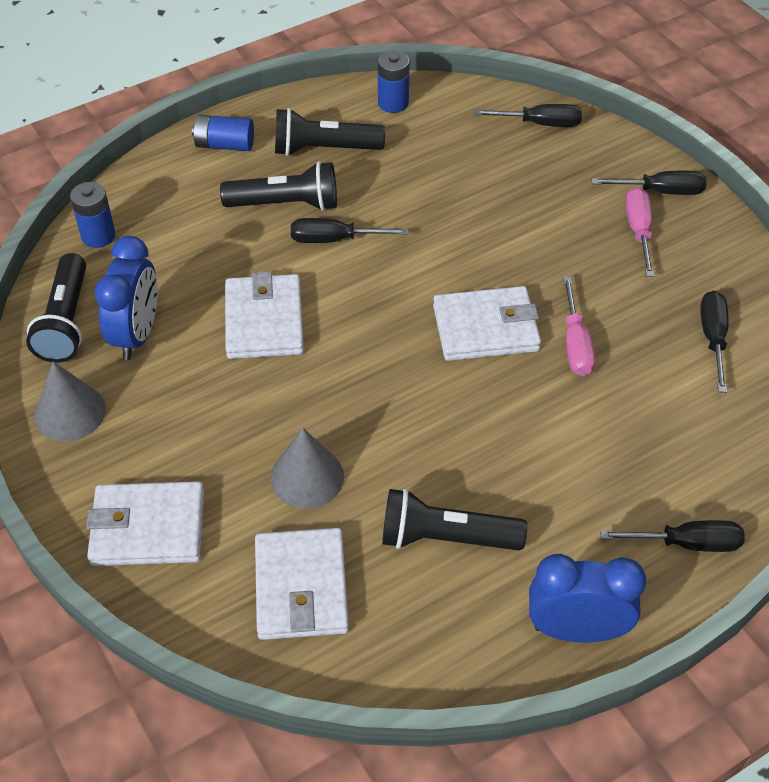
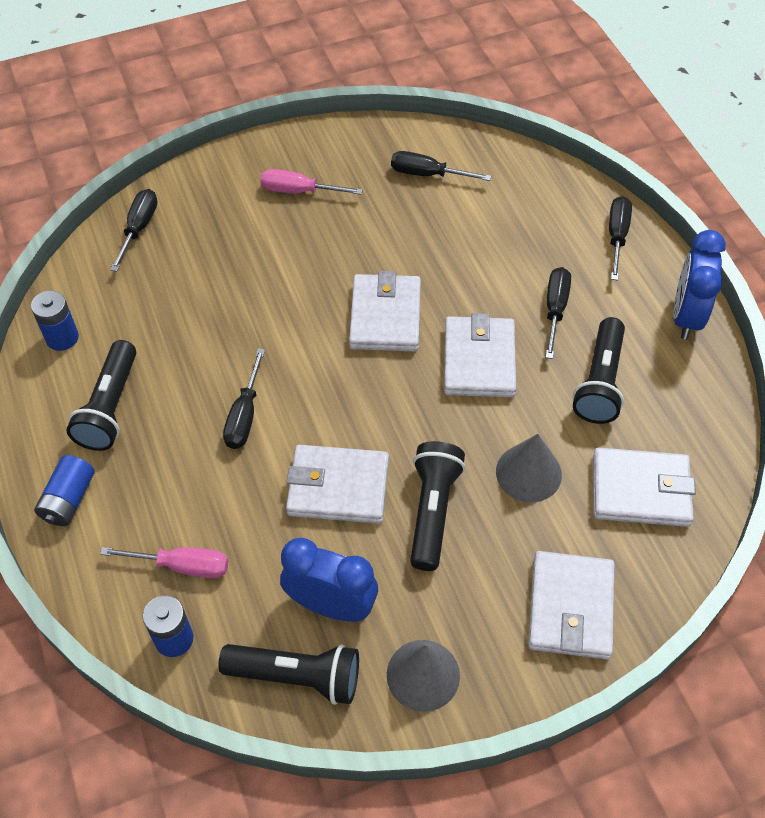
camera: 80 degrees left, 5 degrees up
black flashlight [220,161,337,211] -> black flashlight moved to [410,441,465,571]
pink screwdriver [563,277,595,376] -> pink screwdriver moved to [100,547,228,578]
black screwdriver [591,171,706,195] -> black screwdriver moved to [545,267,571,359]
none -> white wallet [444,313,516,397]

